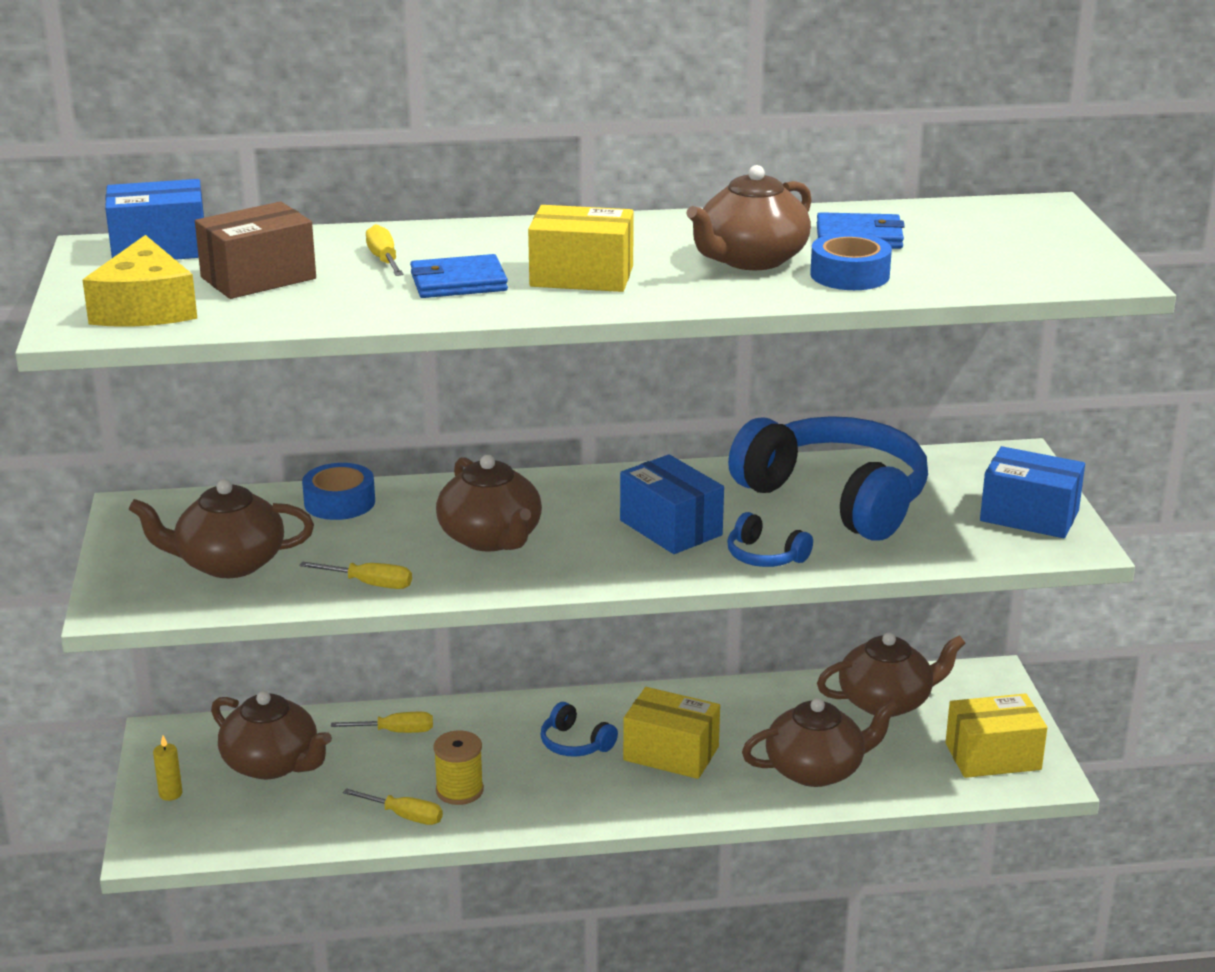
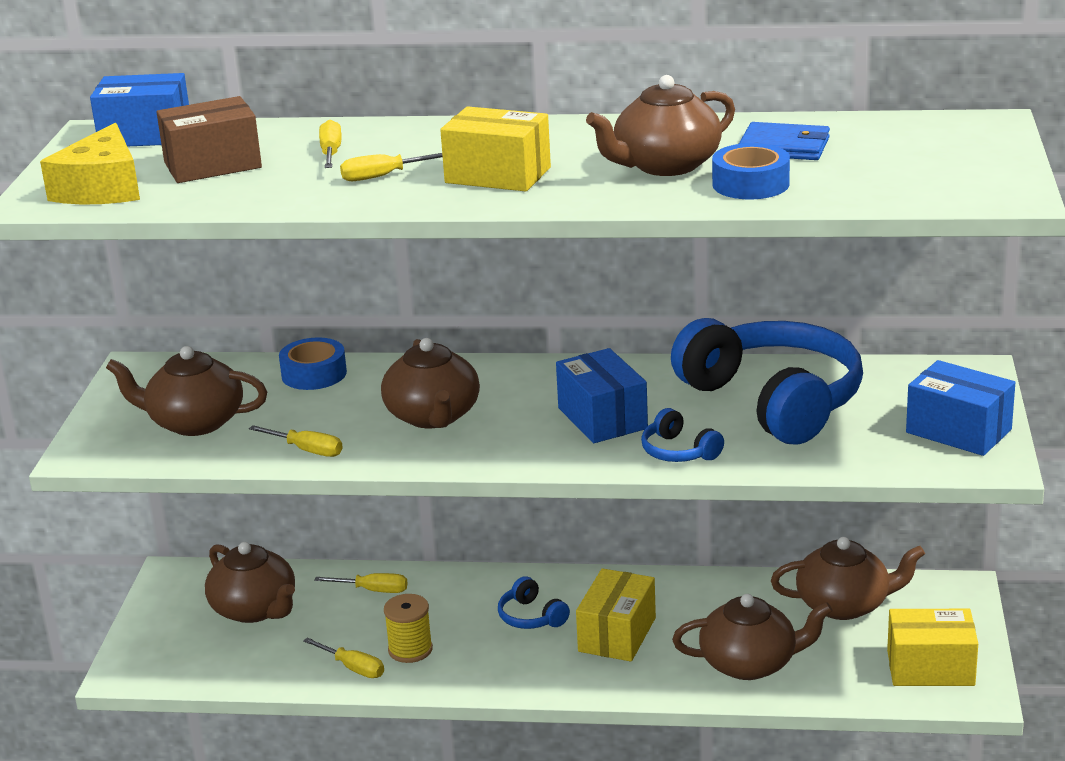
camera: 15 degrees right, 0 degrees up
yellow candle [153,735,182,801] -> none
blue wallet [410,254,508,298] -> yellow screwdriver [340,153,443,181]
yellow box [623,687,720,779] -> yellow box turned 75 degrees clockwise [576,568,656,661]

